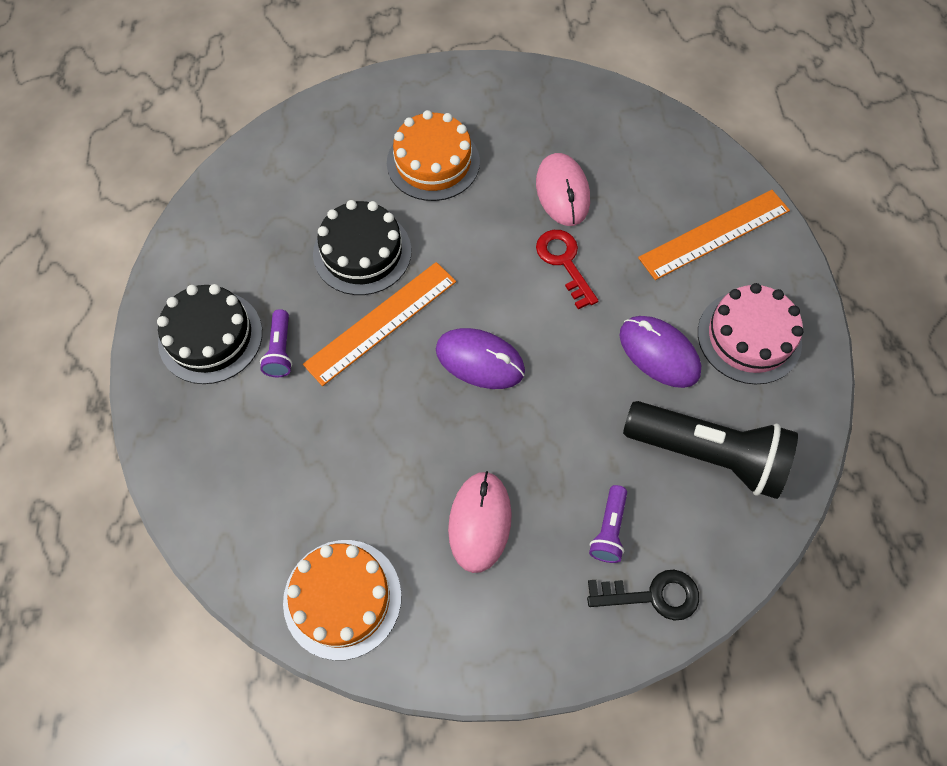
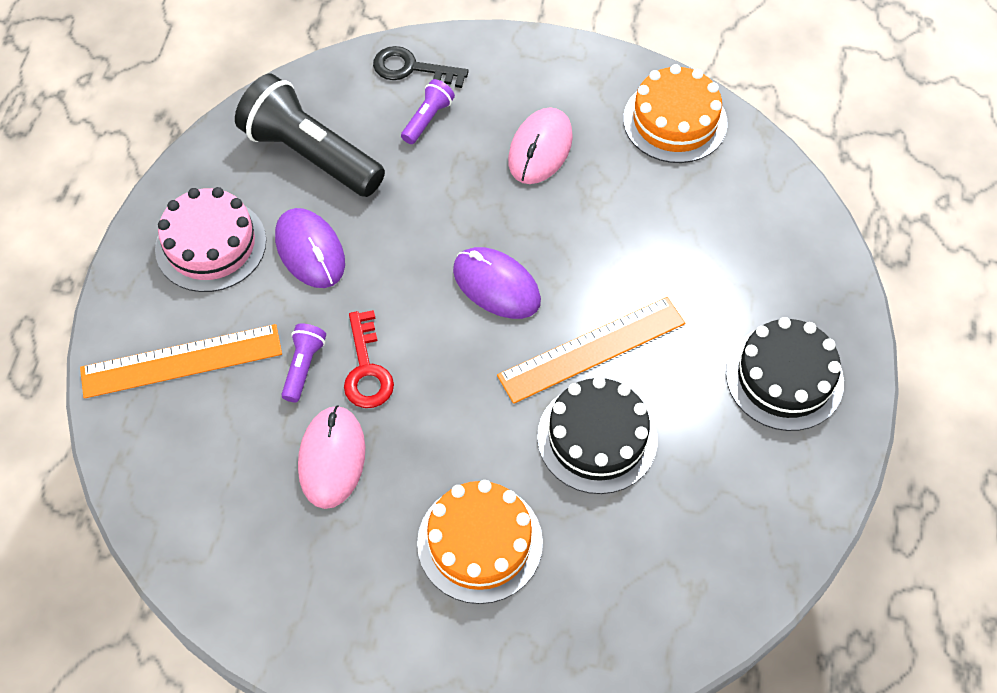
camera: 165 degrees left, 5 degrees down
purple flashlight [260,309,292,377] -> purple flashlight moved to [281,324,326,402]

